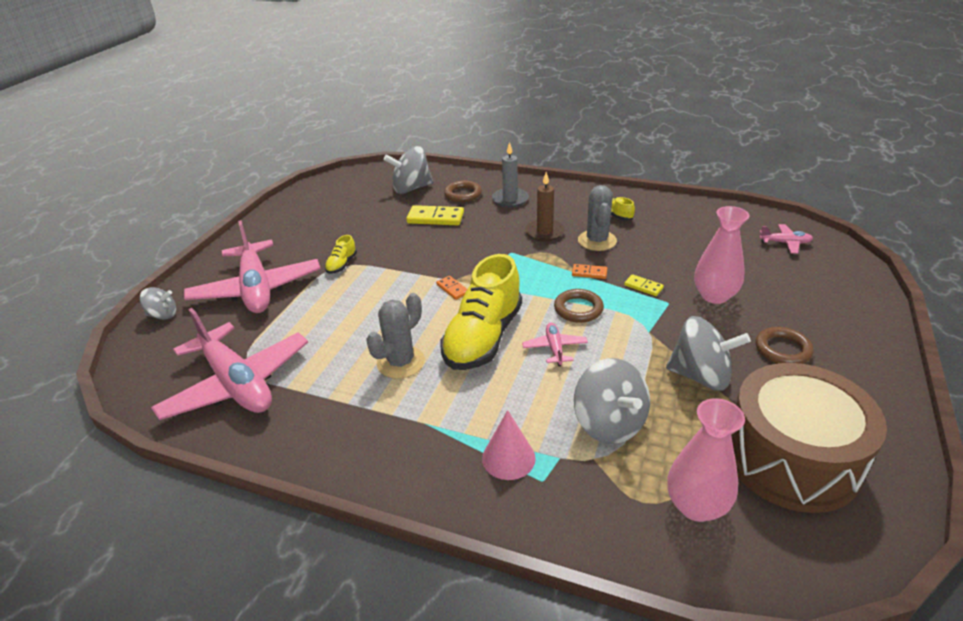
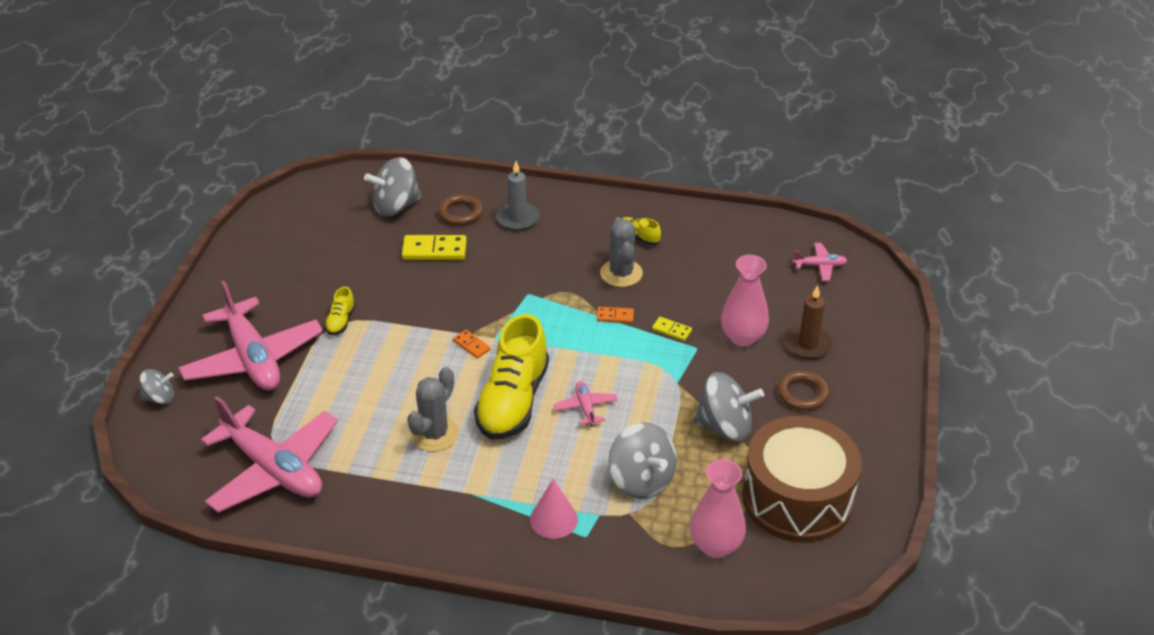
camera: 10 degrees left, 5 degrees up
brown candle [525,172,565,242] -> brown candle moved to [784,285,833,359]
brown ring [554,289,604,323] -> none

